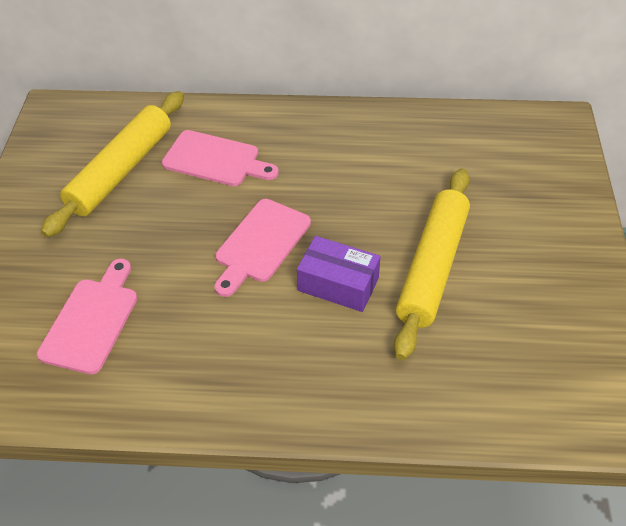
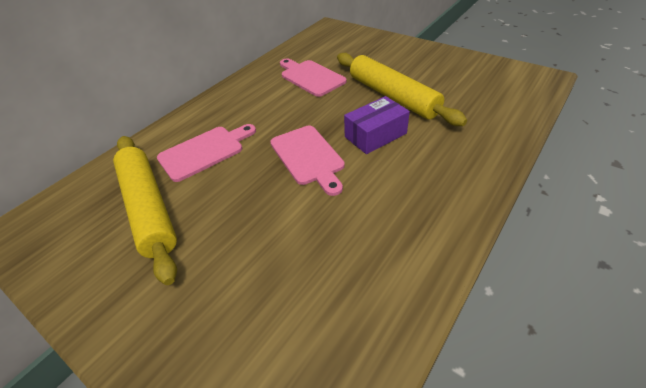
camera: 55 degrees left, 5 degrees down
pink cutting board [37,259,137,374] -> pink cutting board moved to [280,58,347,97]

